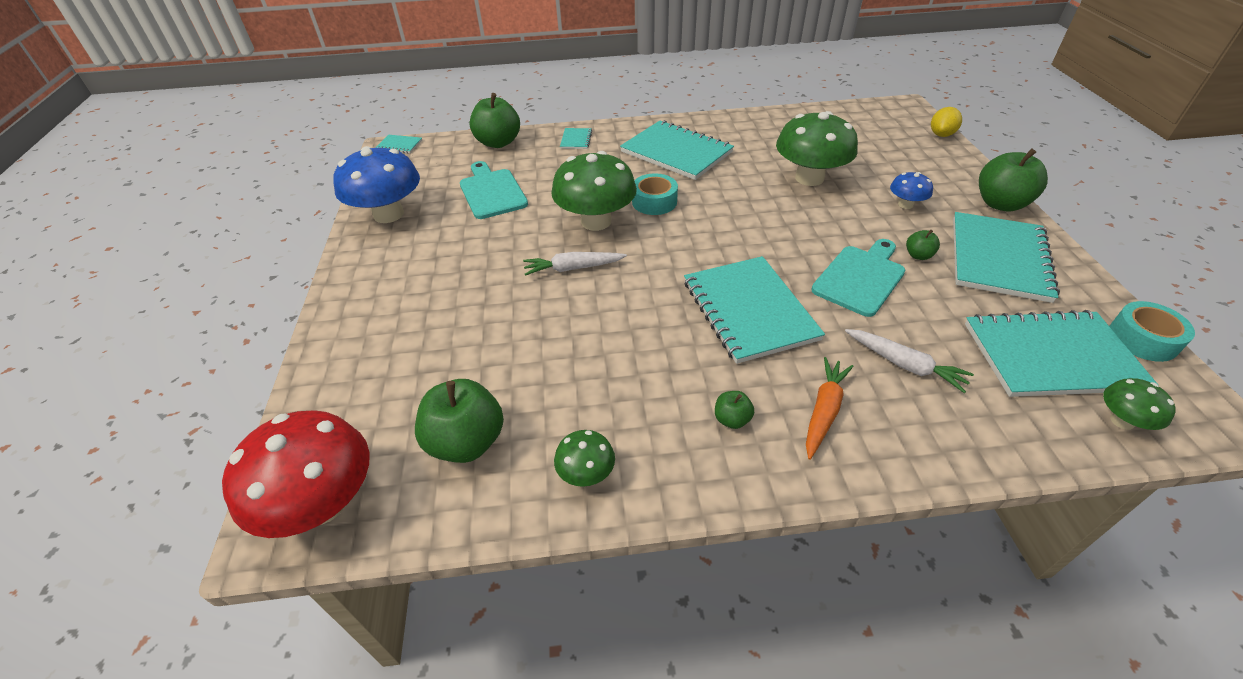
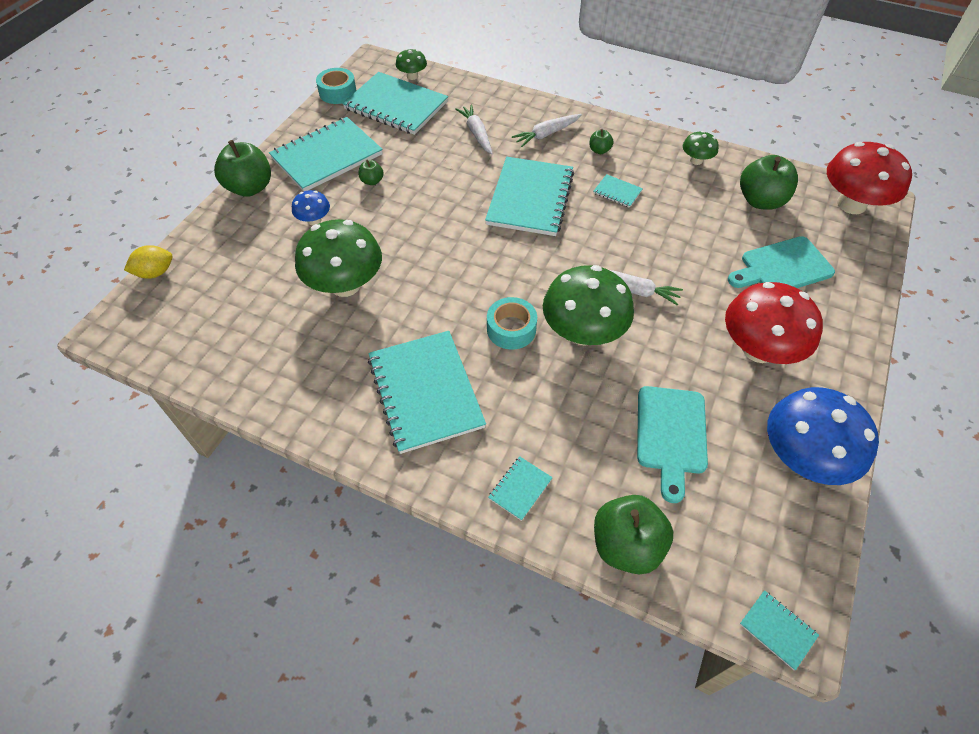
camera: 150 degrees left, 10 degrees up
orange carrot [806,357,854,460] -> white carrot [512,114,582,147]
turquoise cutting board [811,239,905,317] -> turquoise cutting board moved to [728,236,835,288]
none -> turquoise notebook [593,174,643,208]
none -> red mushroom [725,282,823,364]

